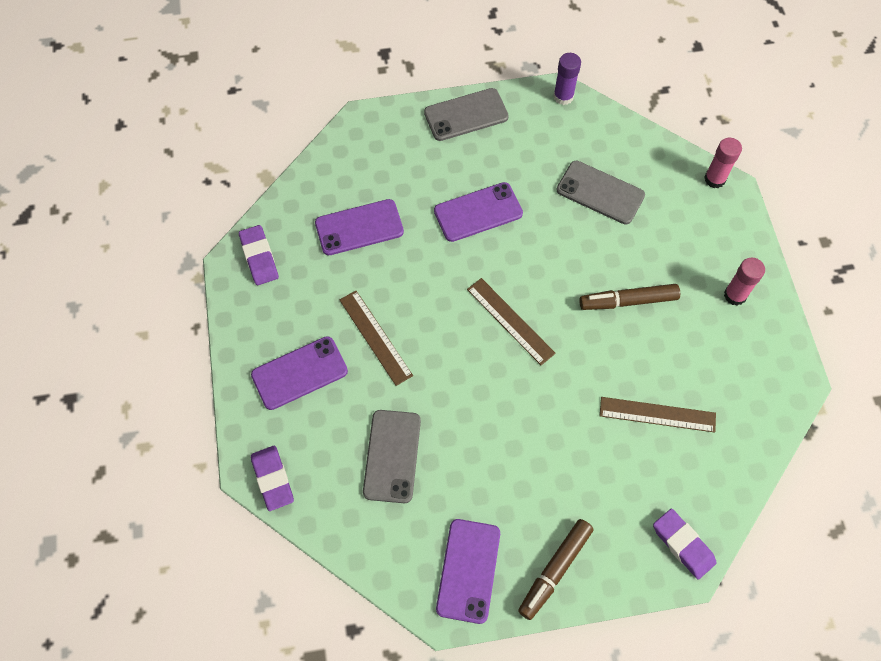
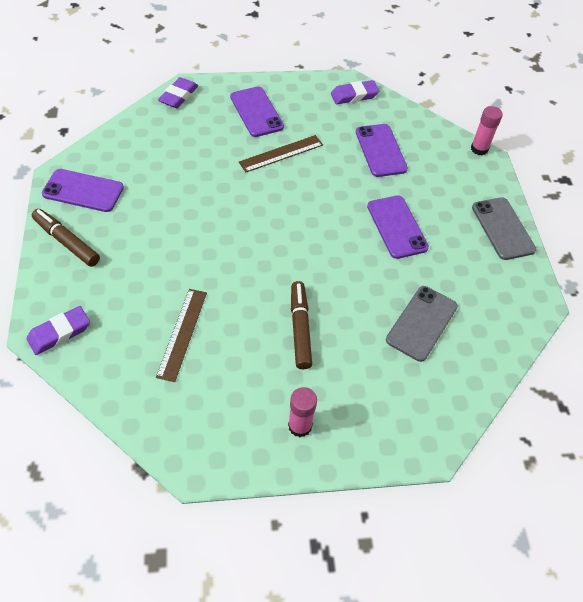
camera: 90 degrees right, 10 degrees down
purple eraser [251,446,294,511] -> purple eraser turned 45 degrees counterclockwise [158,77,198,108]
grey phone [363,410,421,503] -> none
brown ruler [467,278,556,365] -> none
purple glue stick [553,53,581,105] -> none
pink glue stick [704,138,742,188] -> pink glue stick moved to [471,106,503,155]

